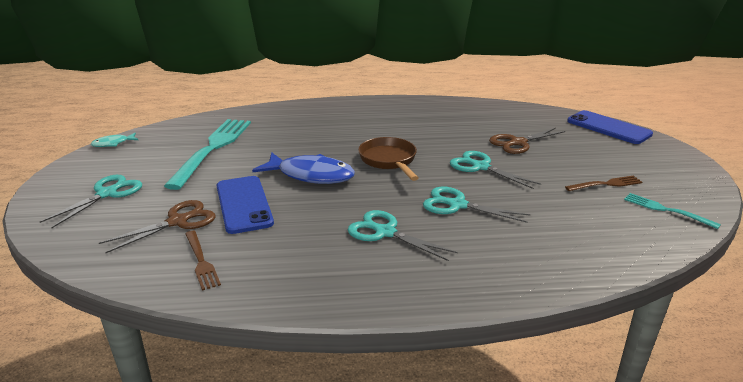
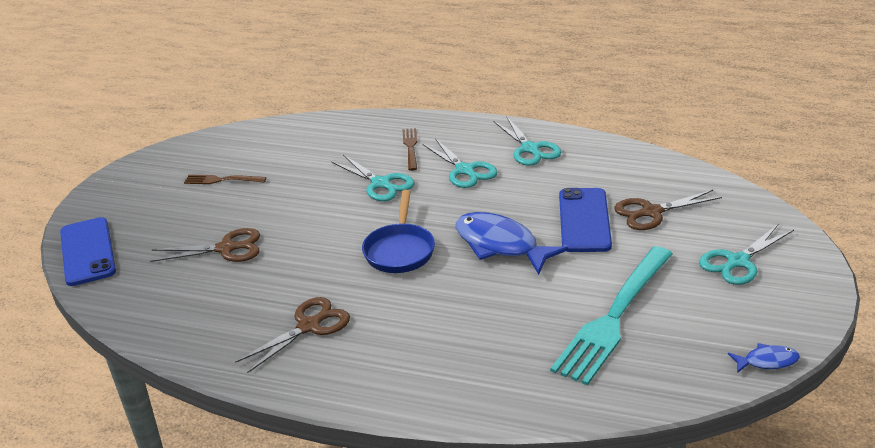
camera: 155 degrees left, 5 degrees up
turquoise fish [91,133,138,147] -> blue fish [728,343,800,373]
brown fork [185,231,221,291] -> brown fork moved to [402,128,417,171]
brown pan [358,137,419,181] -> blue pan [362,190,435,273]
turquoise scissors [450,151,541,189] -> turquoise scissors moved to [494,117,562,166]
turquoise fork [624,193,721,229] -> none
none -> brown scissors [235,297,350,373]

